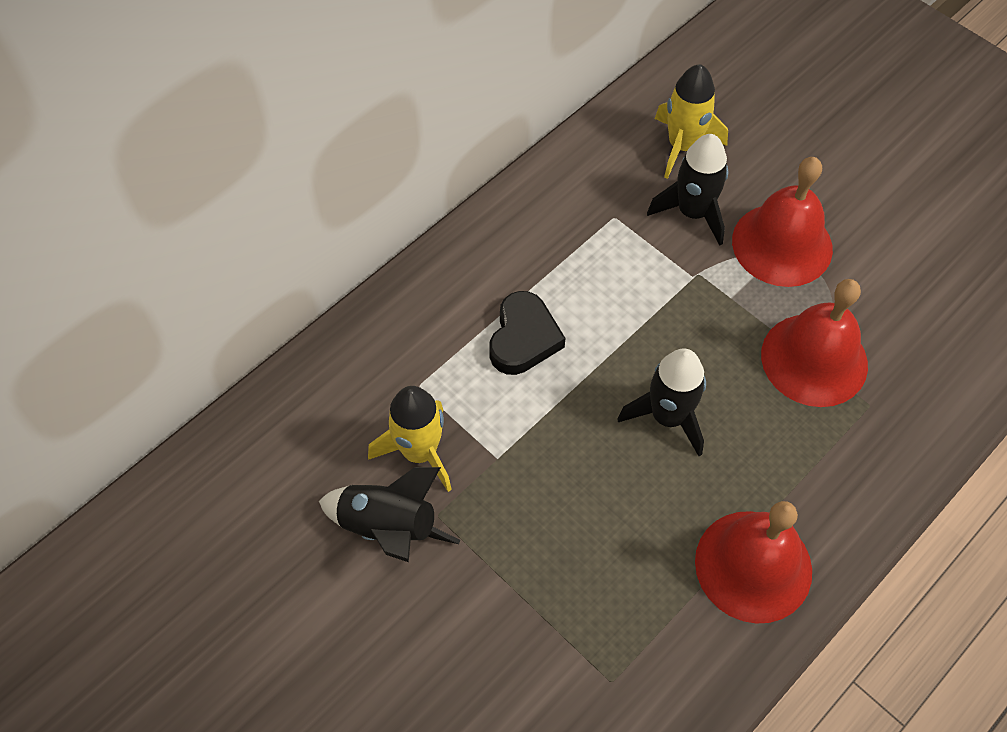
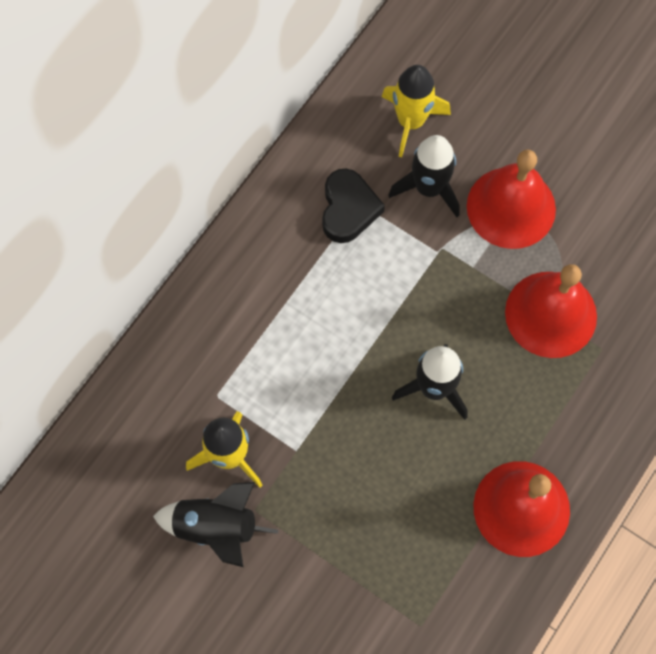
camera: 10 degrees left, 10 degrees up
black heart [489,291,565,375] -> black heart moved to [322,169,385,243]

